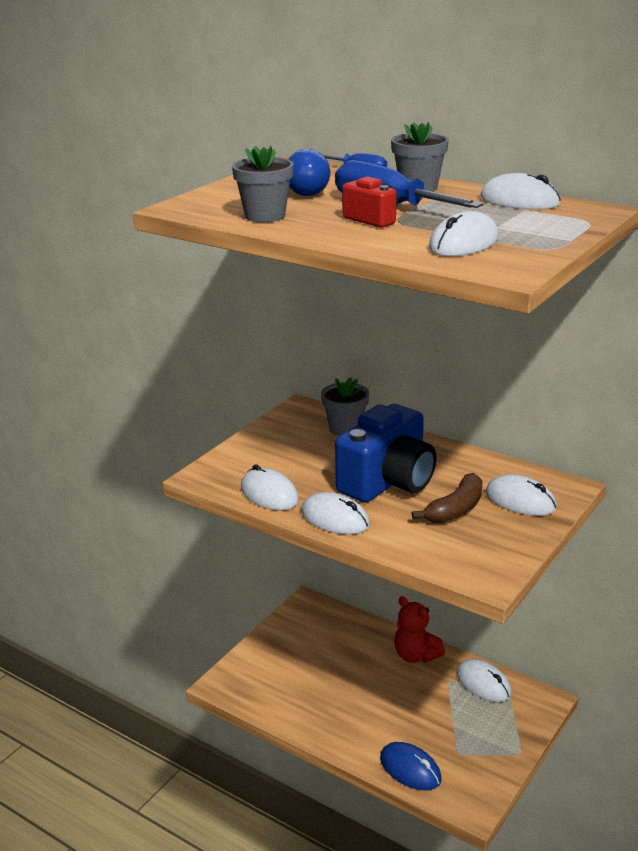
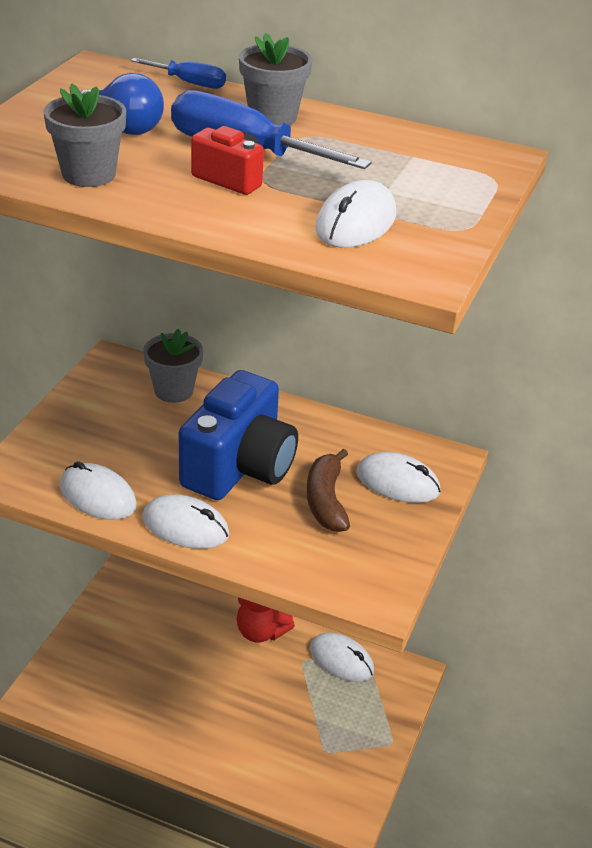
camera: 15 degrees left, 10 degrees up
blue mouse [380,742,442,790] -> none
brown banana [412,473,483,523] -> brown banana turned 150 degrees clockwise [307,449,350,532]
white mouse [480,173,561,209] -> none

